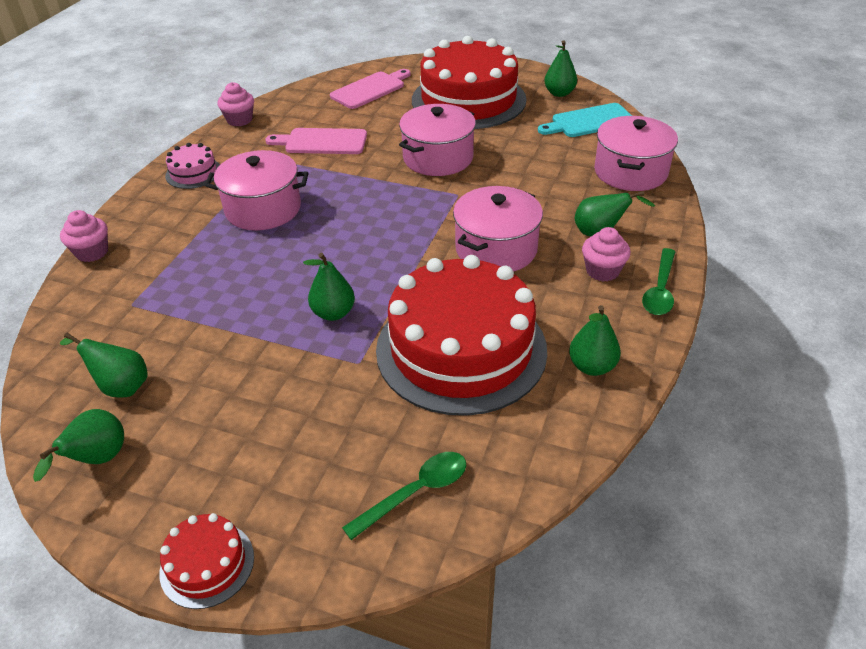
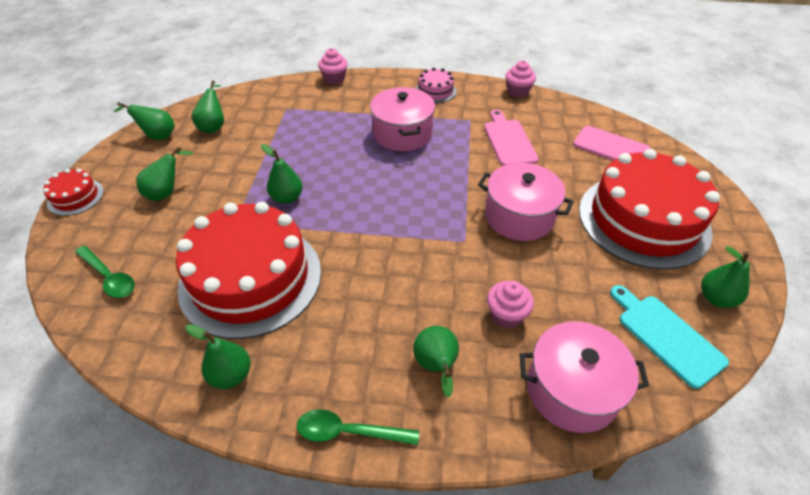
camera: 75 degrees right, 5 degrees up
pink pot [453,186,543,272] -> none
pink cupcake [582,227,631,282] -> pink cupcake moved to [487,281,534,328]
none -> green pear [136,147,194,201]

